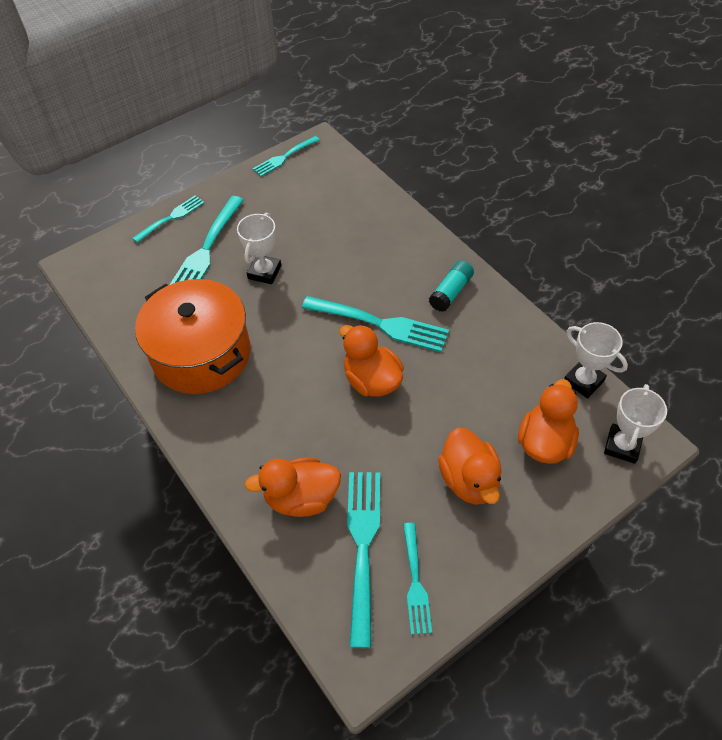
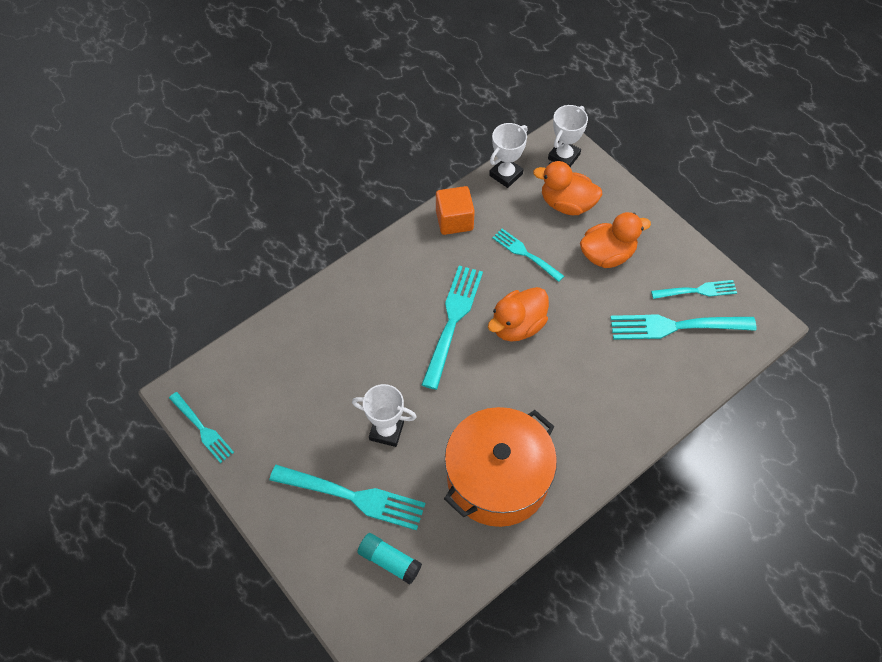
camera: 95 degrees left, 5 degrees up
turquoise fork [132,195,204,243] -> turquoise fork moved to [492,229,564,282]
orange duck [245,457,341,517] -> none
turquoise glue stick [429,260,474,312] -> turquoise glue stick moved to [358,533,422,585]
white trophy [604,384,667,464] -> white trophy turned 75 degrees counterclockwise [548,105,588,167]
none -> orange cube [436,186,475,235]

